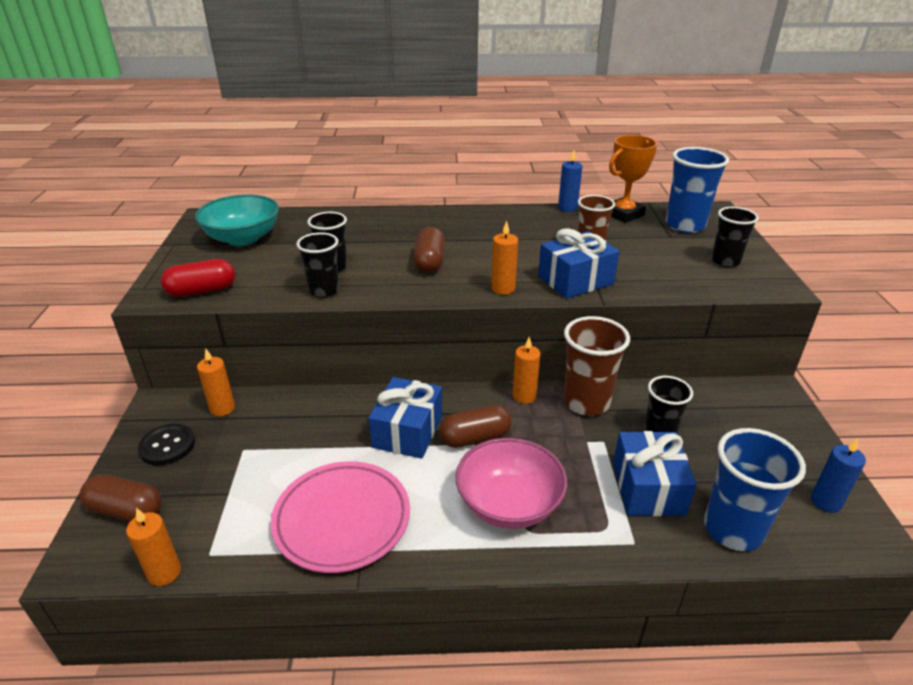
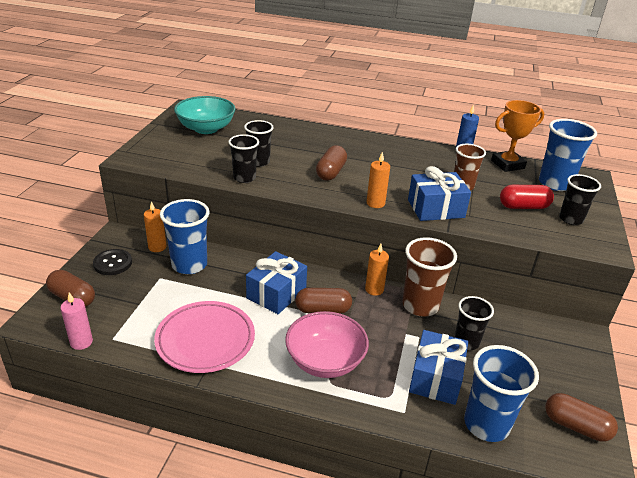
camera: 15 degrees right, 0 degrees up
orange candle [126,508,181,586] -> pink candle [60,292,93,350]
red capsule [161,259,235,297] -> red capsule moved to [500,185,554,209]
blue candle [811,438,866,513] -> brown capsule [545,393,618,442]
none -> blue cup [160,199,209,274]

